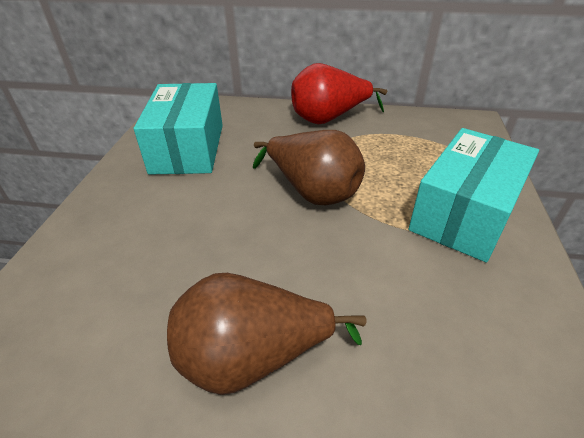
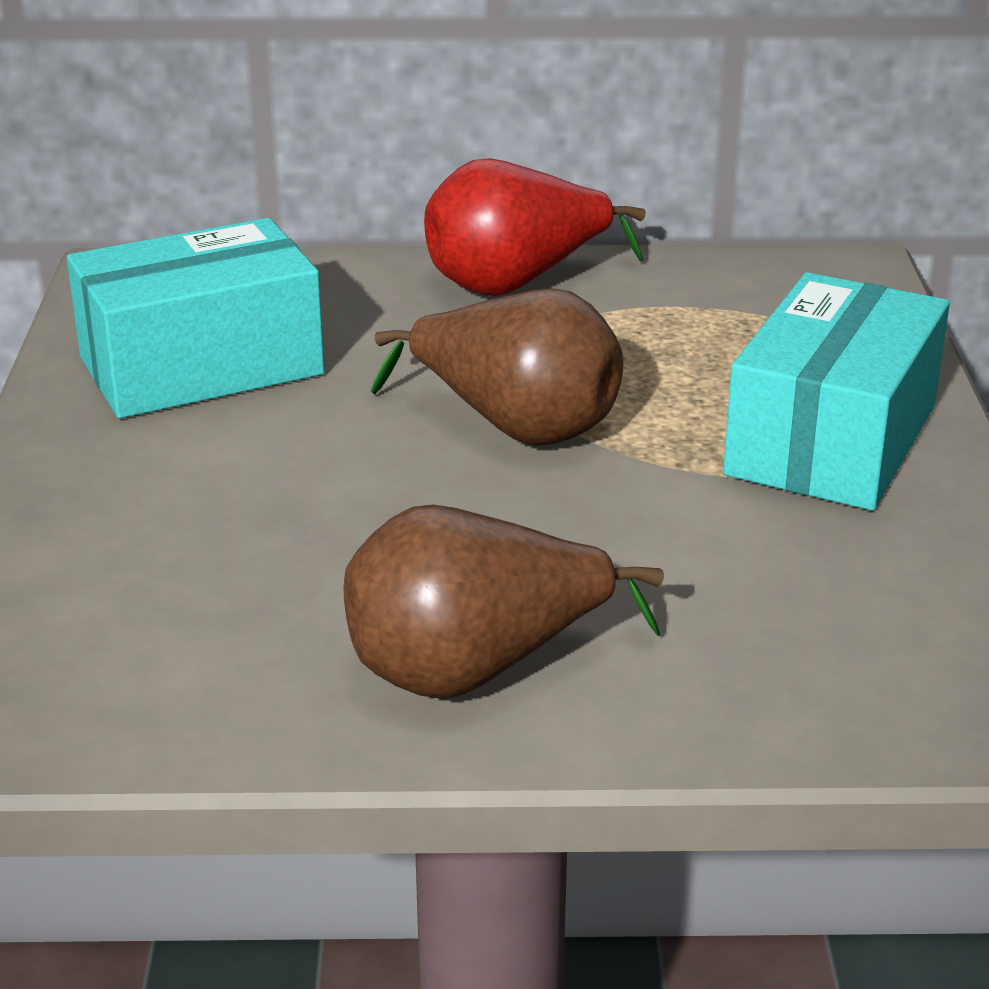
camera: 10 degrees left, 10 degrees down
turquoise box [134,83,223,175] -> turquoise box turned 75 degrees clockwise [67,218,324,419]

